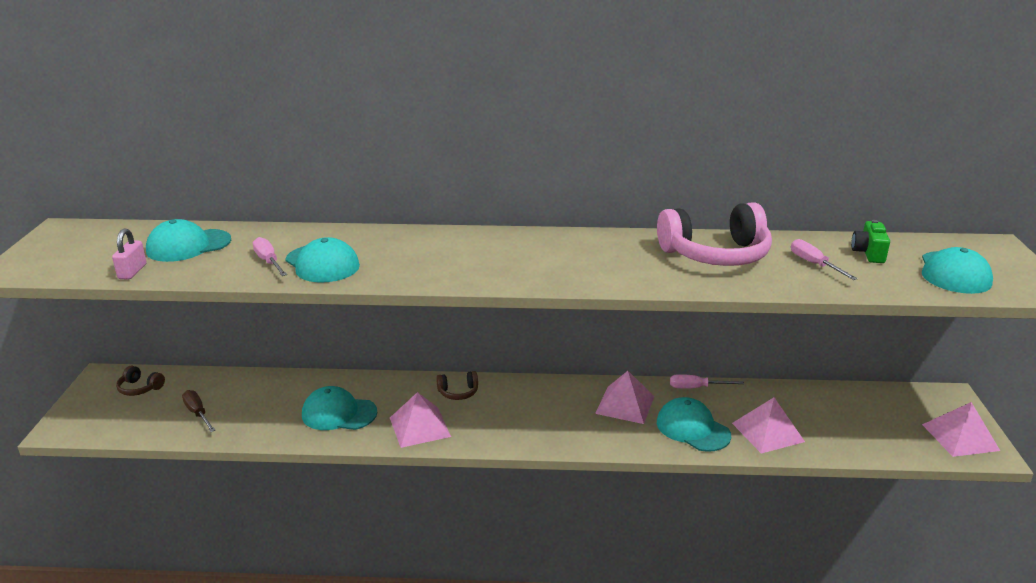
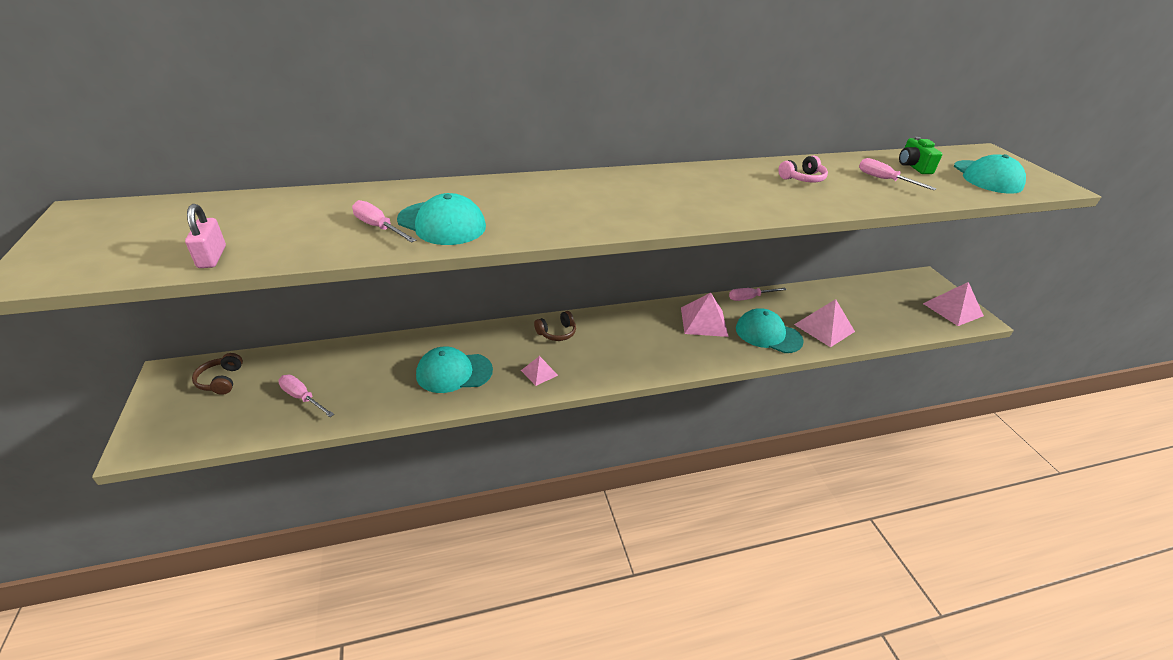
camera: 20 degrees left, 10 degrees up
brown headphones [116,366,165,396] -> brown headphones turned 75 degrees clockwise [192,353,243,395]
turquoise cap [146,219,231,262] -> none
brown screwdriver [182,390,216,432] -> pink screwdriver [278,375,334,417]
pink pyramid [390,392,451,448] -> pink pyramid [521,356,558,386], size x0.55
pink headphones [657,202,772,266] -> pink headphones [778,156,828,182], size x0.45

